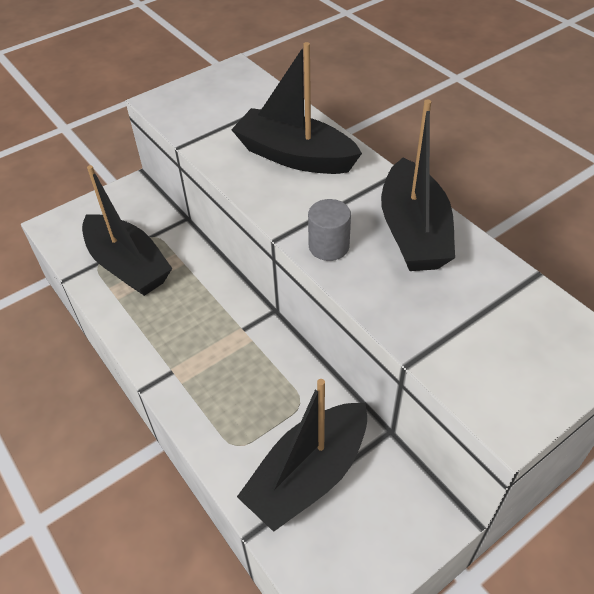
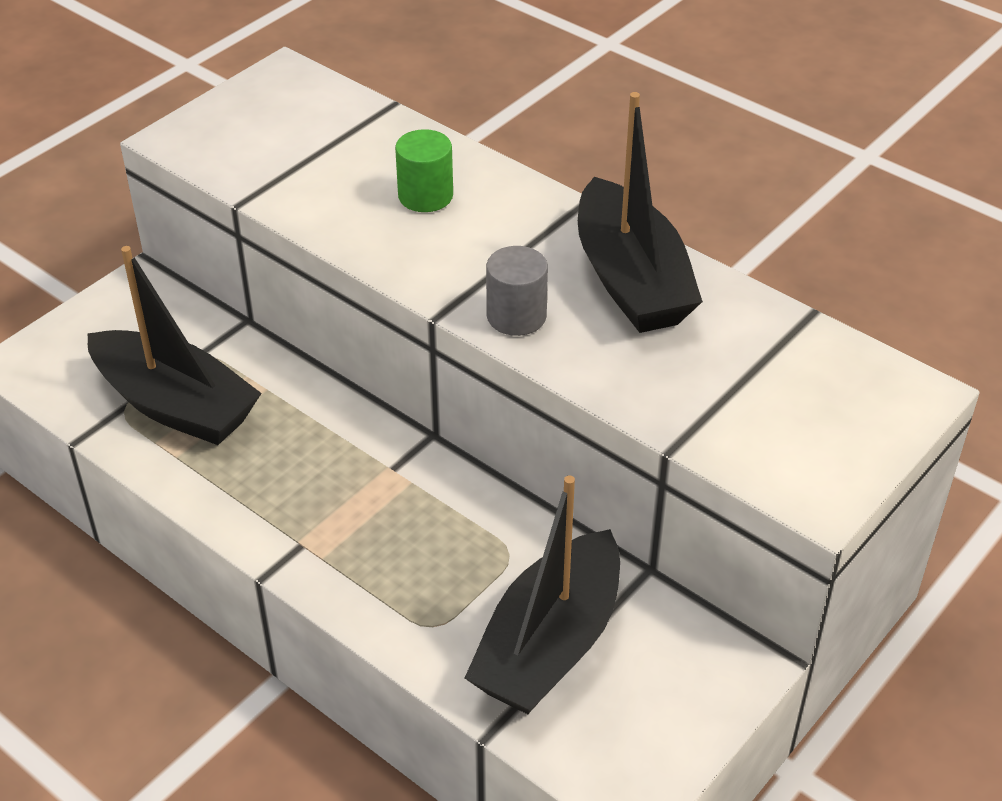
camera: 15 degrees left, 5 degrees down
black boat [231,42,362,174] -> green cylinder [395,129,453,212]

